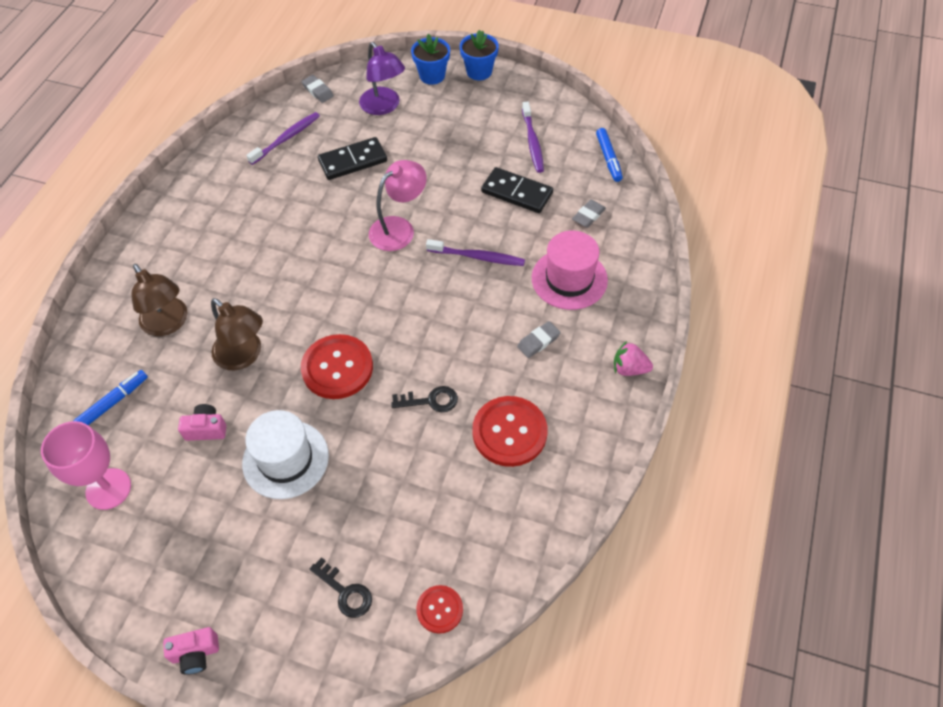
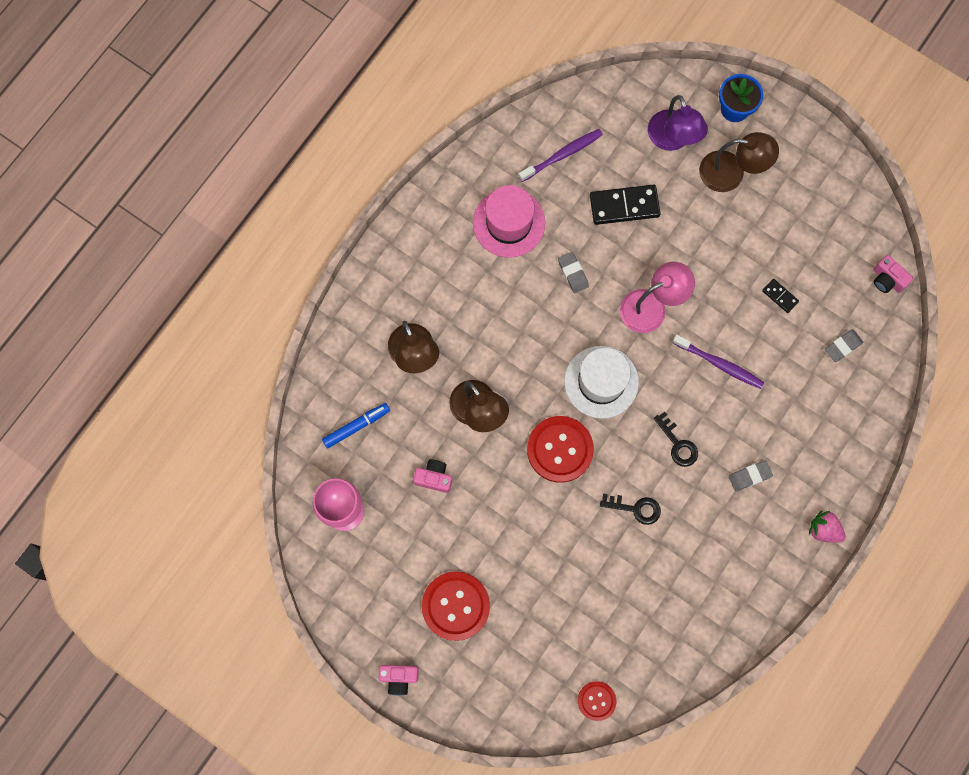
camera: 15 degrees right, 20 degrees up
white hat [242,410,329,499] -> white hat moved to [564,346,639,419]
grey eraser [302,75,334,103] -> grey eraser moved to [558,252,589,293]
black key [310,557,372,618] -> black key moved to [654,412,698,467]
blue flower pot [460,30,499,80] -> none
red button [472,396,547,467] -> red button moved to [422,571,490,641]
black domino [481,167,553,213] -> black domino [762,279,799,313], size x0.51
purple toothbrush [522,102,544,173] -> none
pink hat [532,231,608,310] -> pink hat moved to [473,185,545,258]
blue marker [596,128,623,182] -> pink camera [873,255,913,293]
none -> brown lamp [699,132,779,192]

